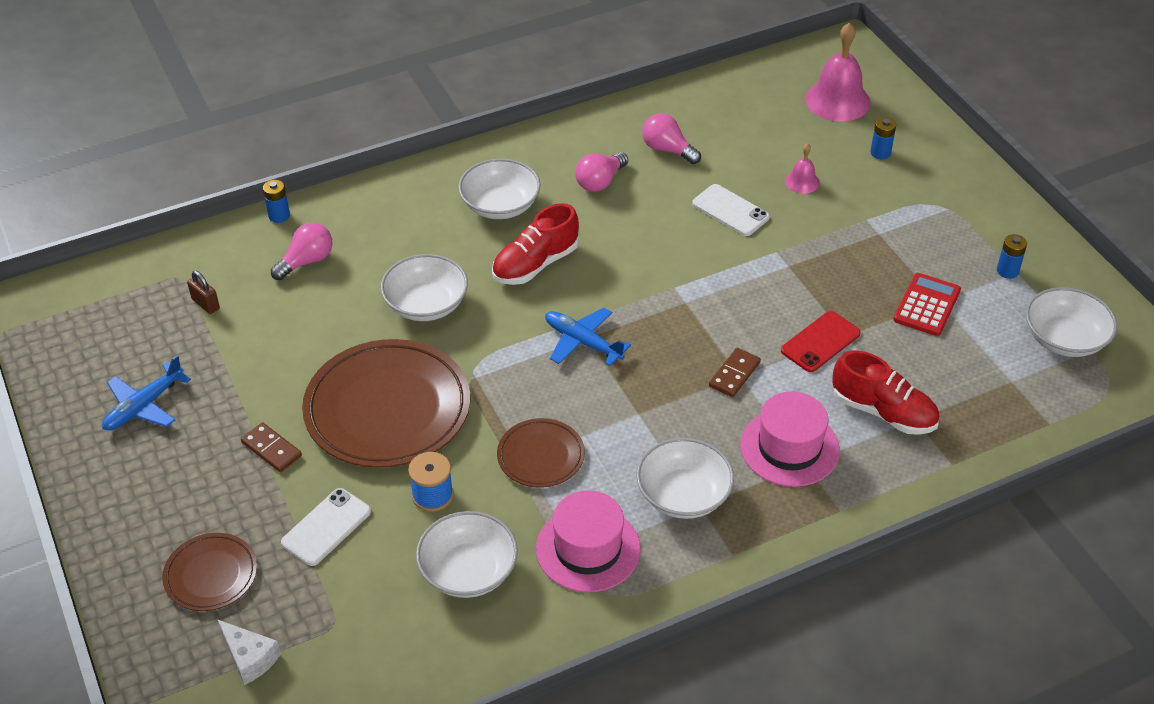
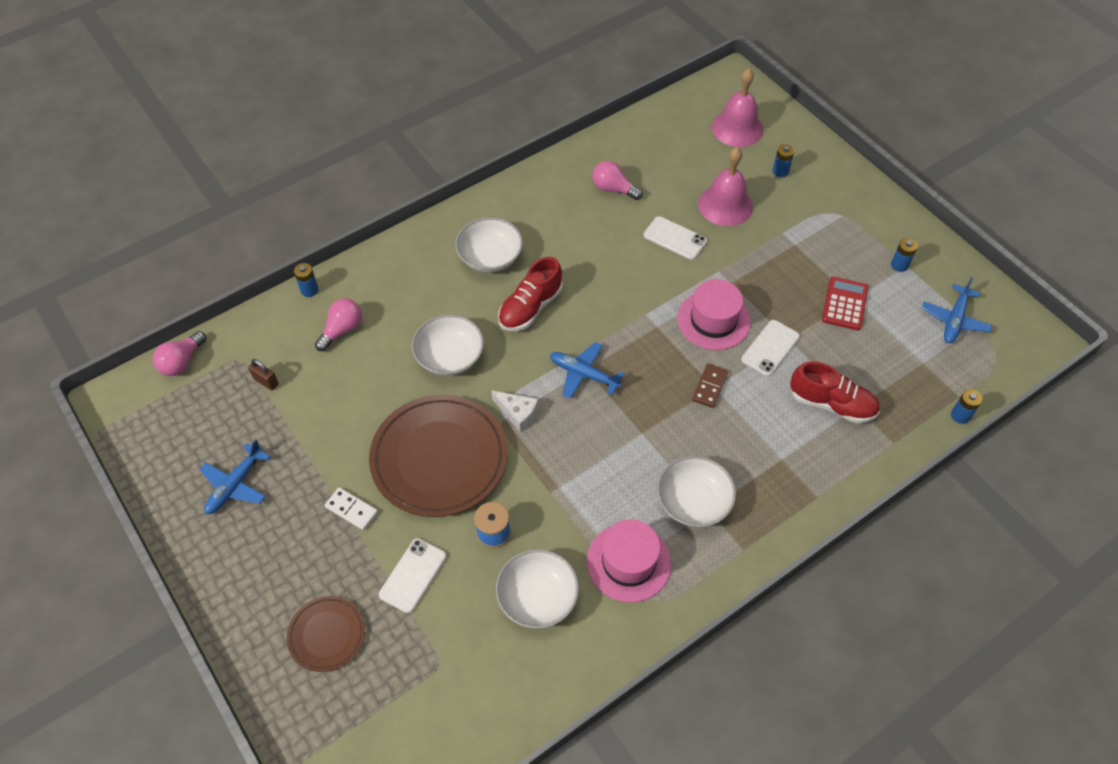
camera: 10 degrees left, 10 degrees up
white cheese [217,619,281,685] -> white cheese moved to [491,390,539,432]
brown domino [241,422,302,472] -> white domino [324,487,378,530]
brown plate [497,418,585,488] -> none
pink light bulb [575,152,628,192] -> pink light bulb moved to [153,331,206,376]
pink hat [740,391,840,487] -> pink hat moved to [677,279,750,350]
red phone [781,311,861,372] -> white phone [741,320,800,377]
pink bell [785,143,820,194] -> pink bell [698,147,753,226], size x1.99
white bowl [1026,287,1117,357] -> blue plane [922,277,992,343]
none -> blue battery [951,389,982,424]

